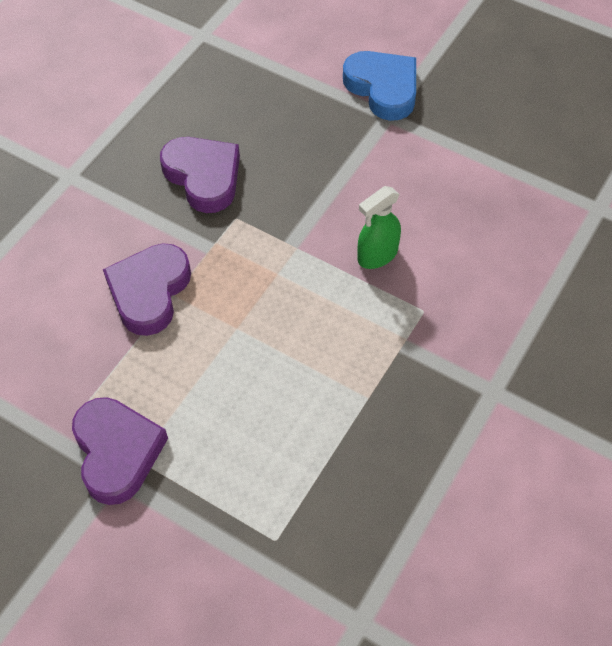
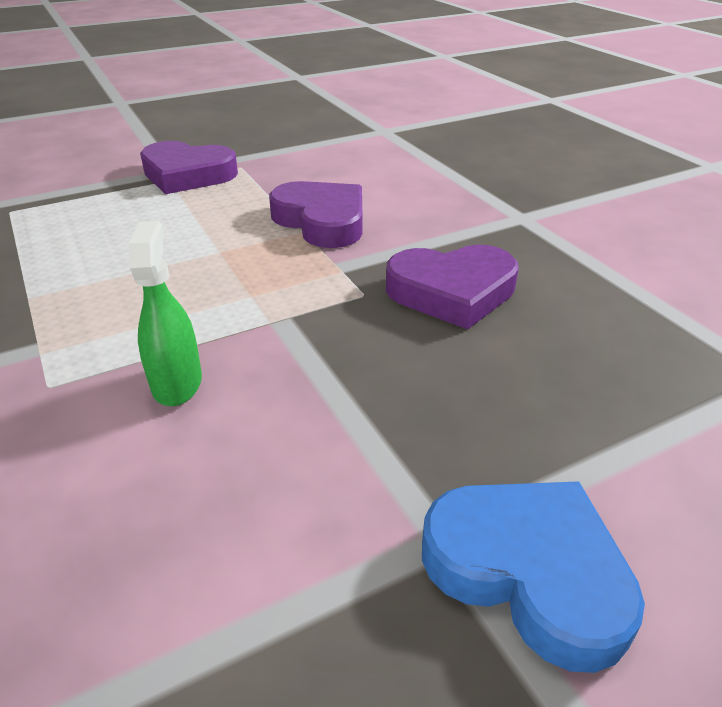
camera: 120 degrees right, 20 degrees down
blue heart [343,51,416,121] -> blue heart turned 135 degrees counterclockwise [422,481,645,673]

